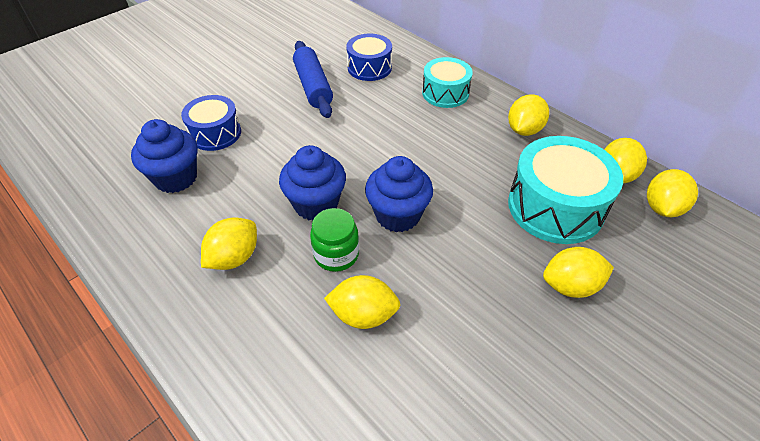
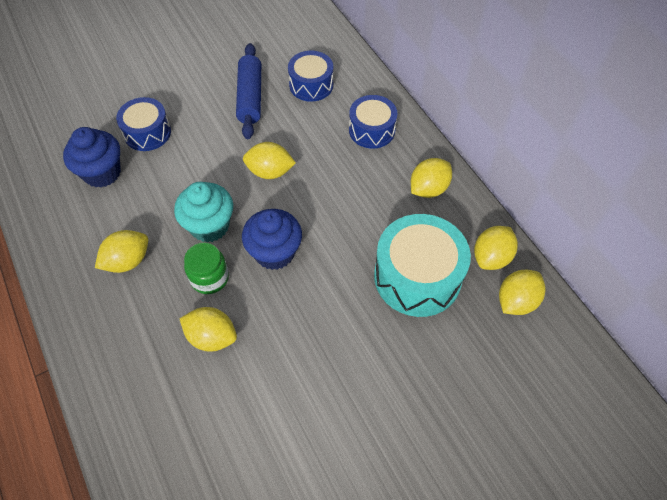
camera: 15 degrees right, 10 degrees up
blue cupcake [279,145,346,220] -> turquoise cupcake [174,182,233,242]
turquoise drum [422,57,473,108] -> blue drum [349,95,397,149]
yellow lemon [543,247,614,298] -> yellow lemon moved to [243,142,296,179]

